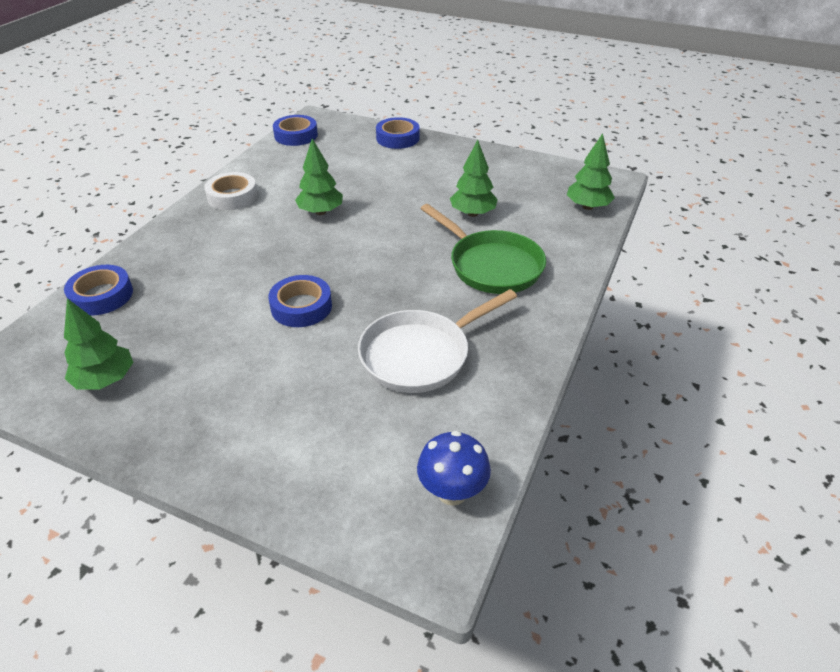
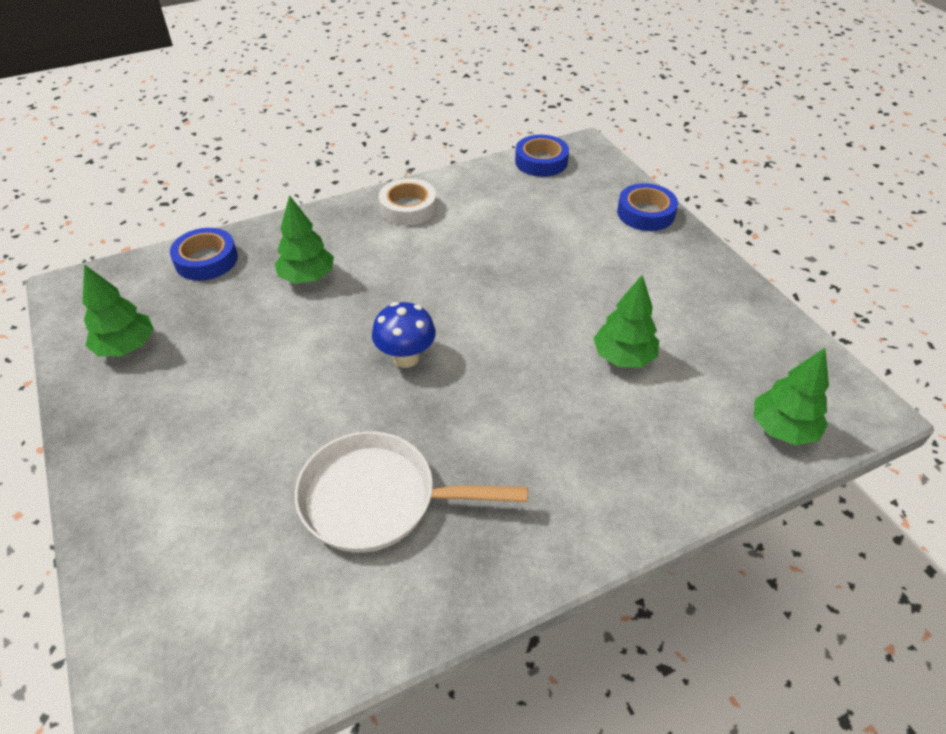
camera: 40 degrees right, 5 degrees up
blue tape [268,275,332,327] -> none
green tree [295,138,343,215] -> green tree moved to [274,195,334,284]
blue mushroom [417,431,491,506] -> blue mushroom moved to [372,302,436,368]
green pan [421,204,546,294] -> none

